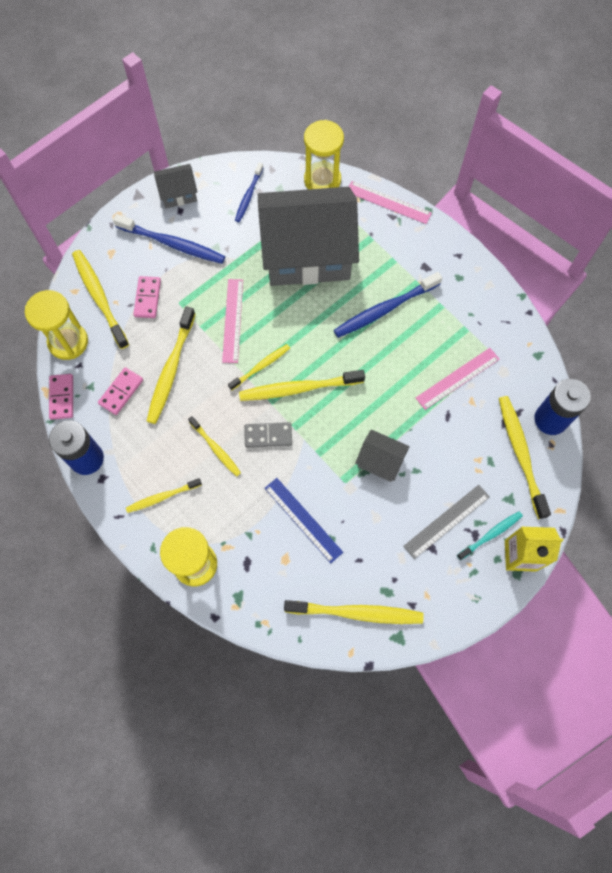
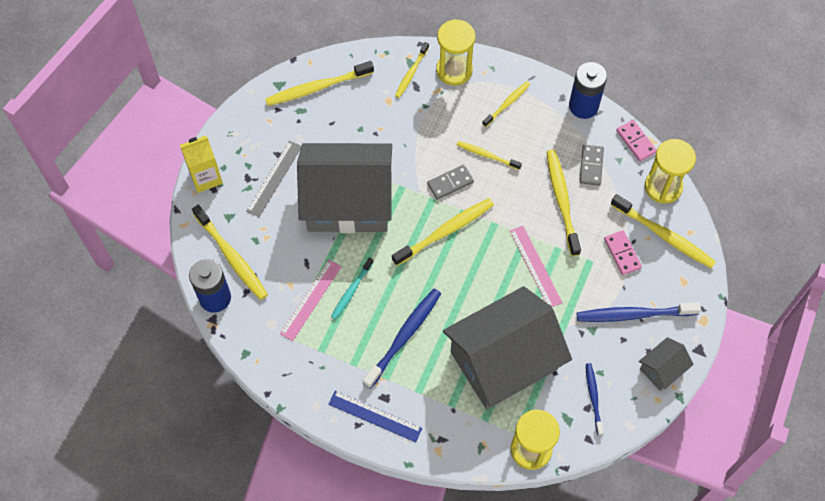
camera: 155 degrees right, 5 degrees down
pink domino [98,367,143,415] -> grey domino [580,145,604,186]
yellow toothbrush [228,344,290,390] -> yellow toothbrush moved to [395,42,429,98]
blue ruler [264,478,343,563] -> blue ruler moved to [328,391,422,442]
pink ruler [349,181,432,224] -> none
grey house [355,430,410,482] -> grey house [297,143,392,233], size x2.37
turquoise toothbrush [457,511,523,560] -> turquoise toothbrush moved to [331,258,374,319]

